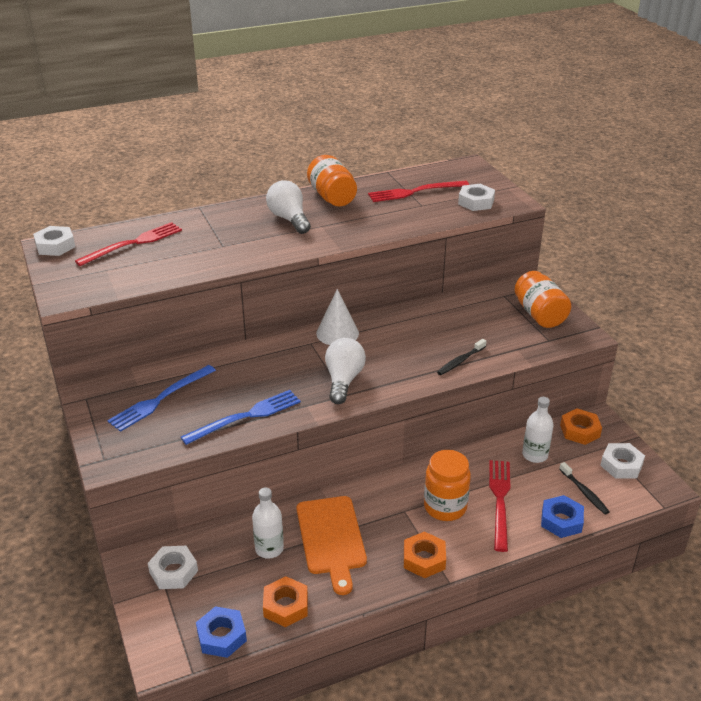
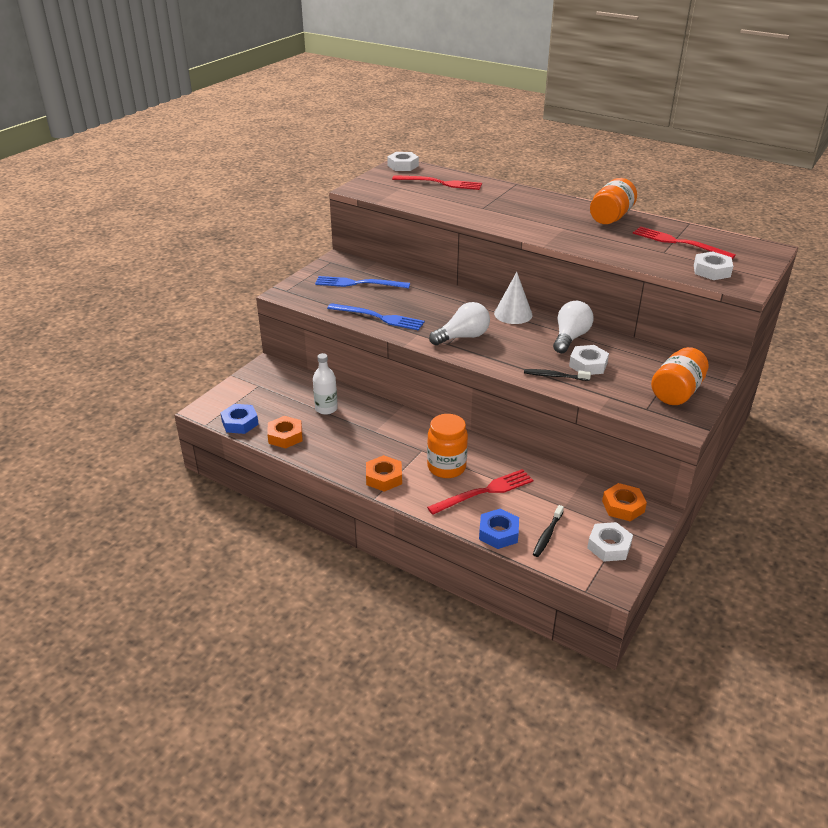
camera: 55 degrees right, 0 degrees up
white nut [148,546,198,589] -> white nut moved to [569,345,609,375]
white light bulb [266,180,311,234] -> white light bulb moved to [553,301,593,353]
orange cutting board [297,496,367,595] -> none
white bottle [522,397,554,463] -> none

